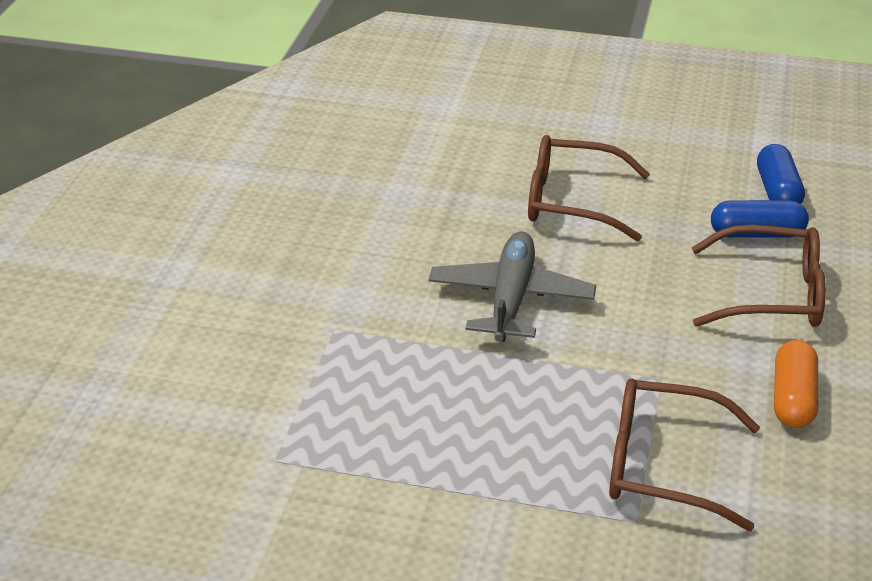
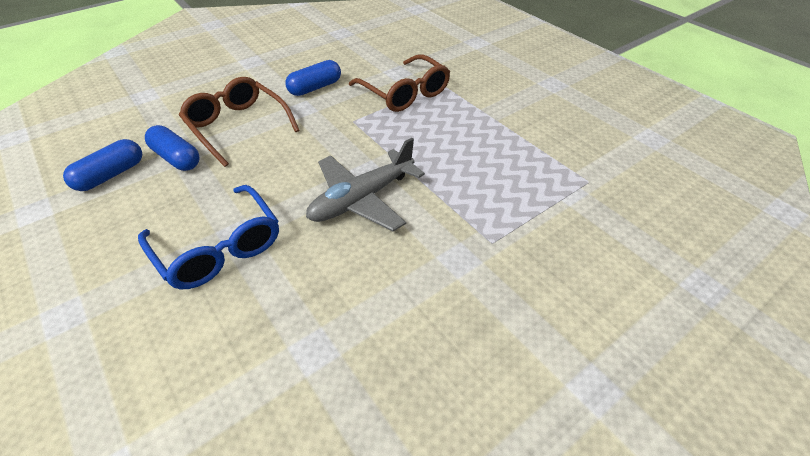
camera: 140 degrees left, 10 degrees up
brown glasses [528,135,650,241] -> blue glasses [138,185,279,289]
orange capsule [774,340,818,428] -> blue capsule [285,60,341,96]

